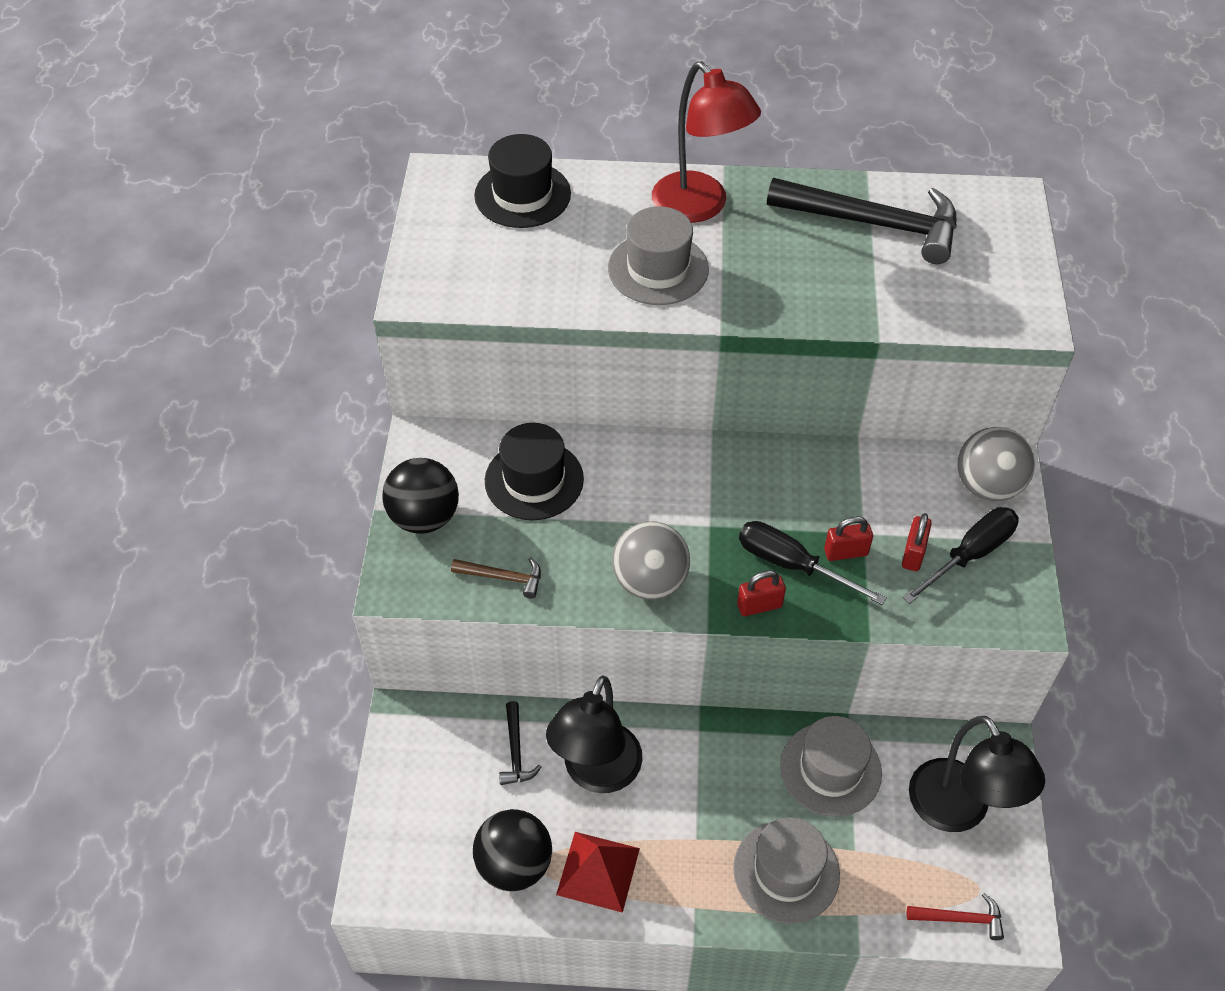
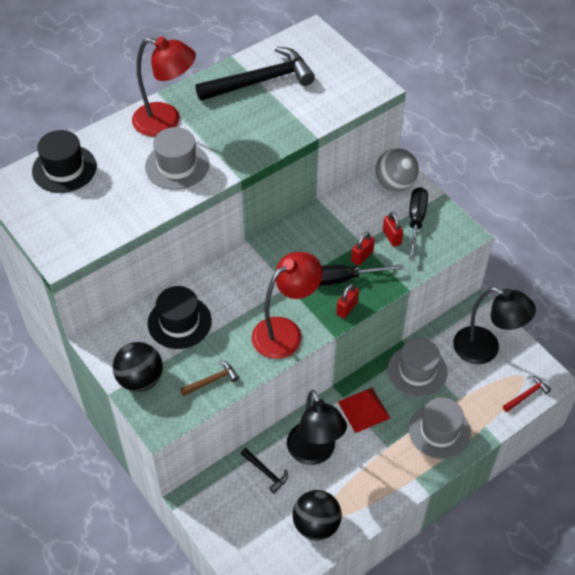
camera: 40 degrees left, 0 degrees up
red pyramid [556,832,640,913] -> red pyramid moved to [338,388,390,433]
grey ball [612,521,690,600] -> red lamp [252,252,323,359]

